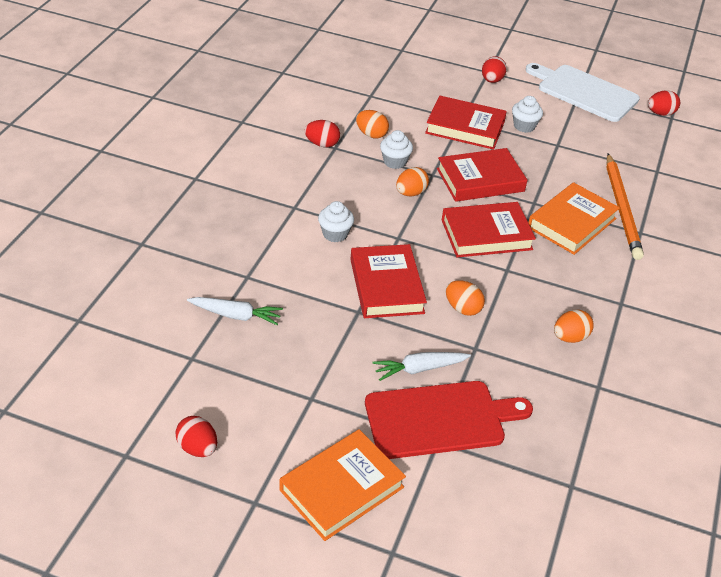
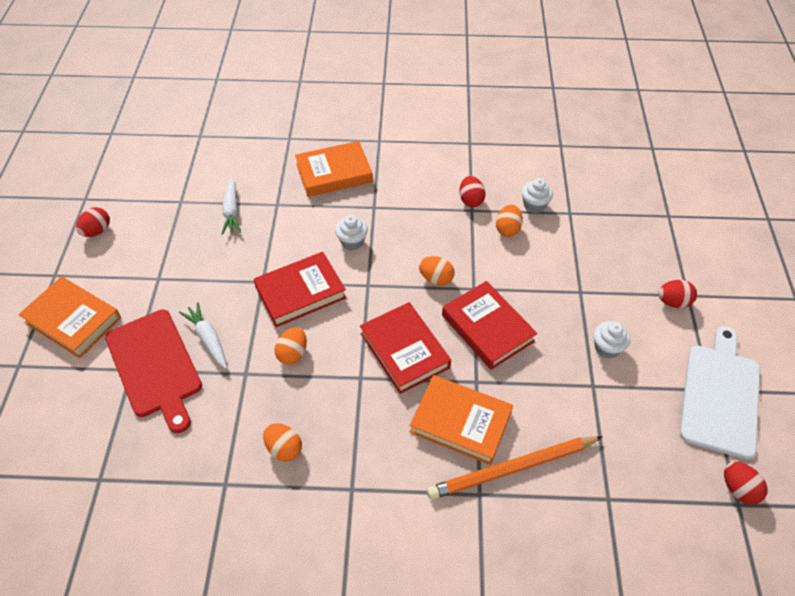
camera: 75 degrees right, 10 degrees up
white cupcake [380,130,413,169] -> white cupcake moved to [522,178,553,213]
red book [425,96,507,150] -> none
none -> orange book [295,141,373,197]

